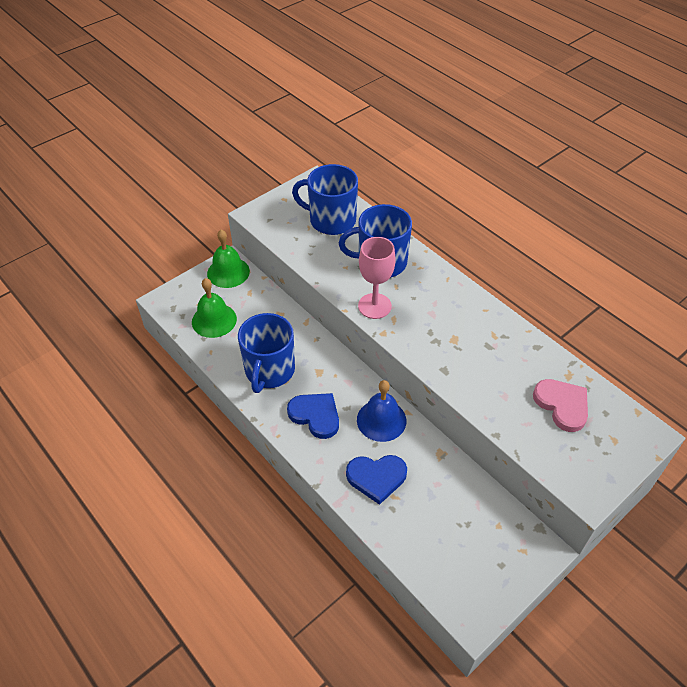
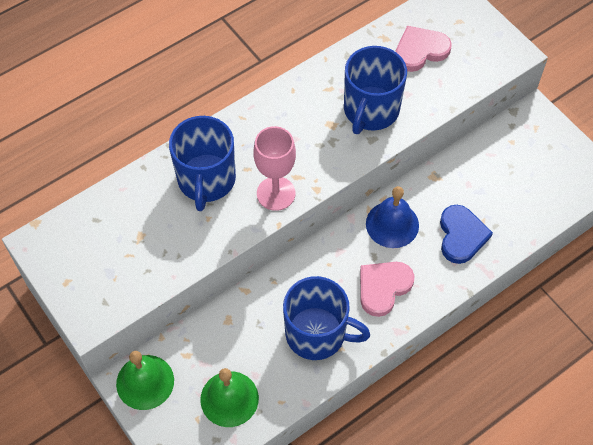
camera: 85 degrees left, 10 degrees up
blue heart [287,393,339,439] -> pink heart [360,262,414,317]
blue mug [292,164,358,235] -> blue mug moved to [344,46,407,134]

